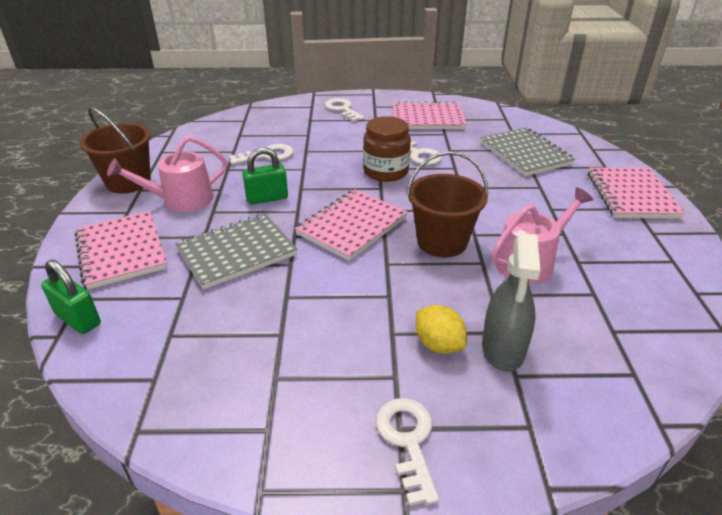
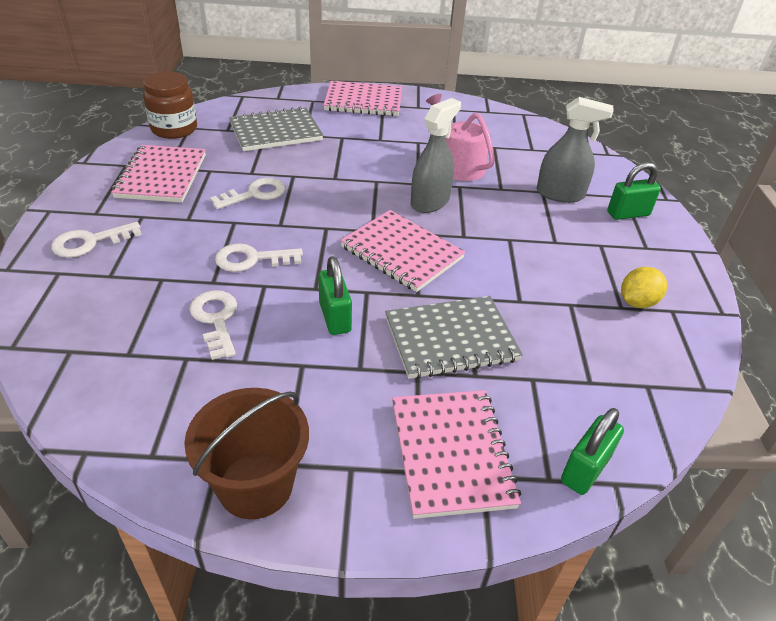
camera: 90 degrees left, 5 degrees up
pink notebook [75,211,168,290] -> pink notebook turned 75 degrees counterclockwise [392,390,521,519]
pink watering can [107,136,227,212] -> none
grey notebook [175,214,298,289] -> grey notebook turned 75 degrees counterclockwise [385,296,523,379]
brown jar [363,116,411,182] -> brown jar moved to [143,71,197,139]
white key [376,398,439,506] -> white key moved to [215,243,303,272]
brown bucket [406,151,488,257] -> grey spray bottle [411,98,461,213]
yellow lemon [416,305,467,354] -> yellow lemon moved to [621,267,667,308]
none -> green padlock [607,162,661,220]

